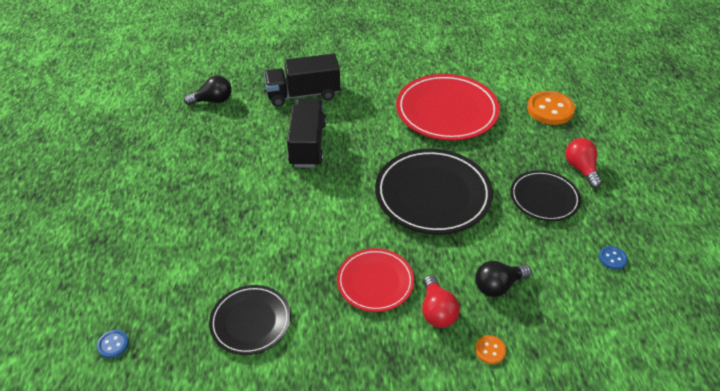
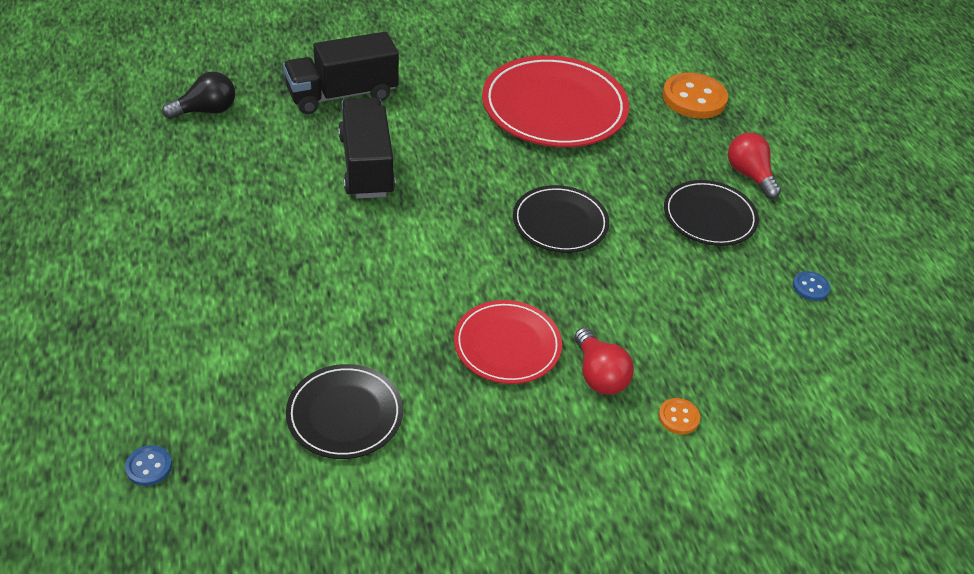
camera: 15 degrees left, 0 degrees up
black plate [375,149,493,234] -> black plate [513,185,609,253], size x0.59
black light bulb [475,261,531,297] -> none

